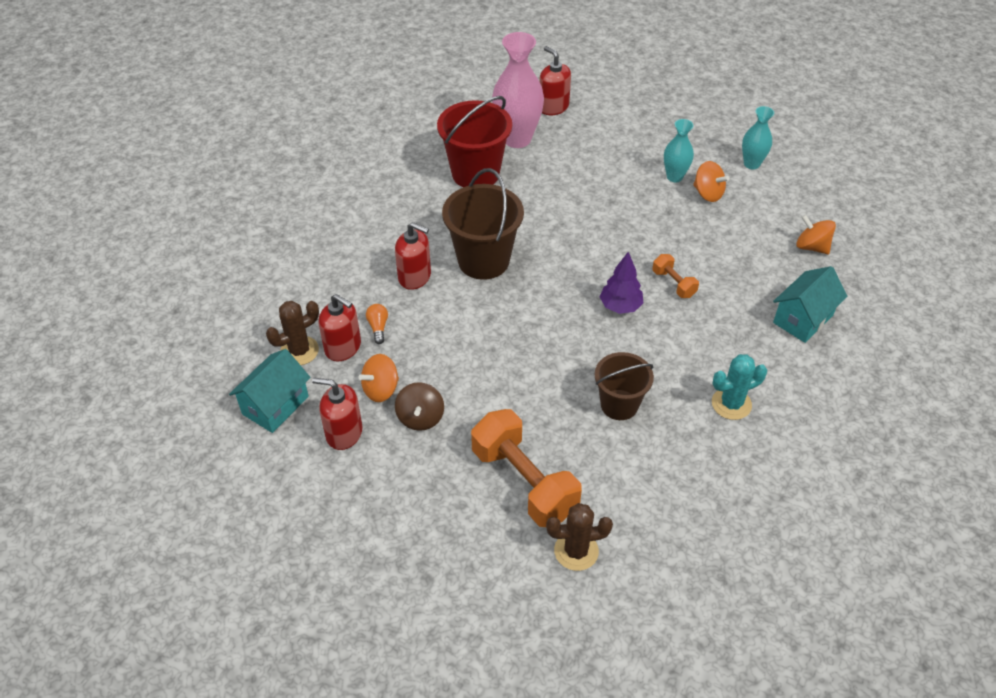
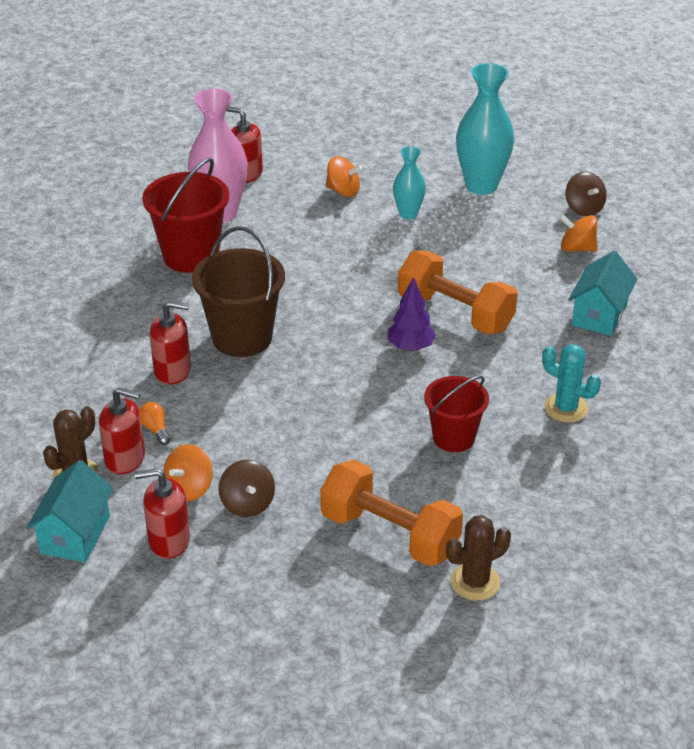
camera: 20 degrees left, 10 degrees down
brown bucket [595,352,654,420] -> red bucket [424,376,489,452]
orange dumbbell [652,254,699,298] -> orange dumbbell [398,251,518,334], size x2.09
orange spinning top [693,161,729,202] -> orange spinning top moved to [326,156,363,197]
turquoise cactus [712,354,767,420] -> turquoise cactus turned 75 degrees clockwise [542,344,601,422]
turquoise vase [742,106,774,169] -> turquoise vase [456,63,514,195], size x1.79
none -> brown spinning top [565,172,607,216]

